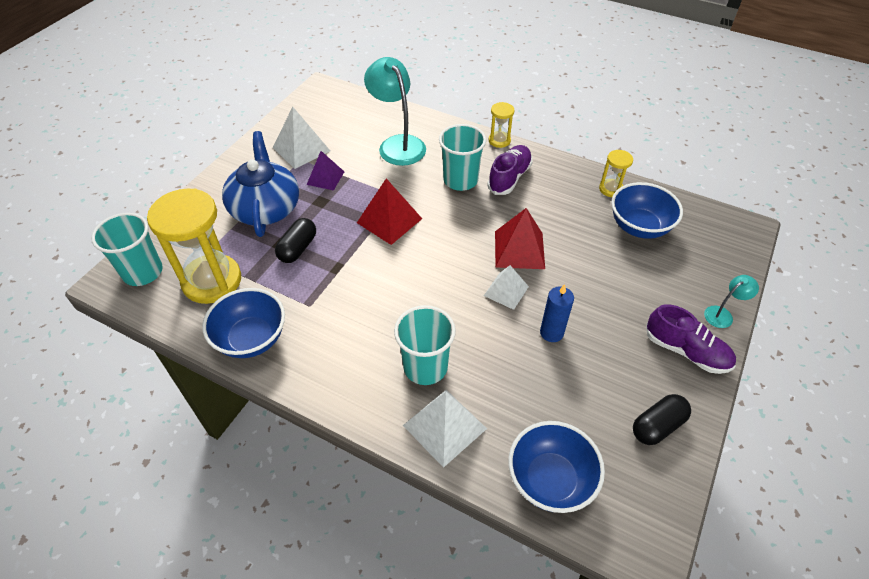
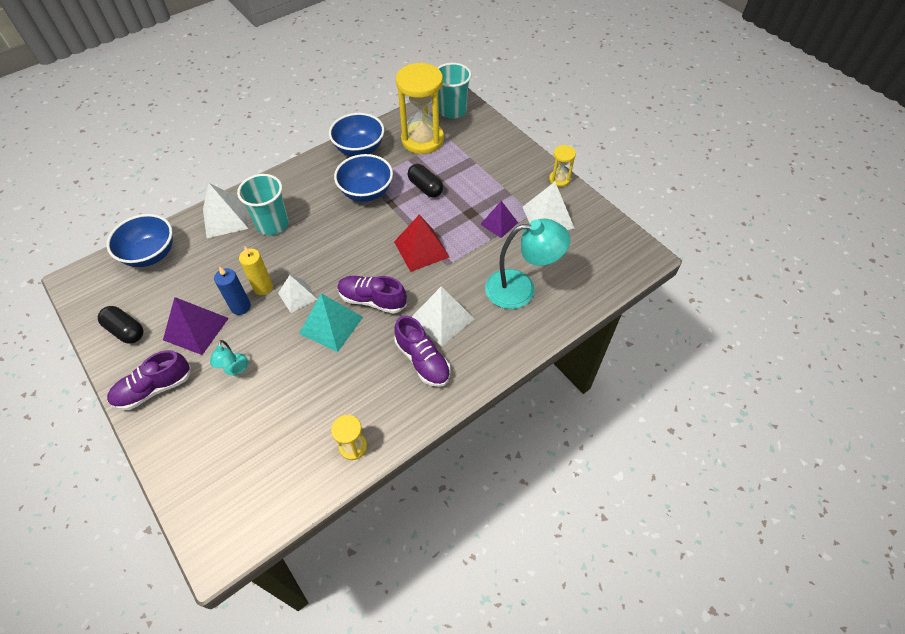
camera: 115 degrees right, 5 degrees up
blue teapot [222,131,299,237] -> none
turquoise cup [439,124,486,191] -> white pyramid [412,286,474,347]
yellow hourglass [488,102,514,148] -> yellow hourglass moved to [549,145,576,187]
red pyramid [495,208,545,269] -> turquoise pyramid [299,293,363,352]
blue bowl [611,182,683,239] -> blue bowl moved to [334,154,393,202]
black capsule [633,394,691,445] -> black capsule turned 45 degrees counterclockwise [98,306,143,344]
turquoise lamp [704,275,759,328] -> turquoise lamp moved to [210,340,248,376]
none -> purple pyramid [163,297,229,355]
none -> yellow candle [239,247,273,295]
none -> purple shoe [337,276,407,314]

